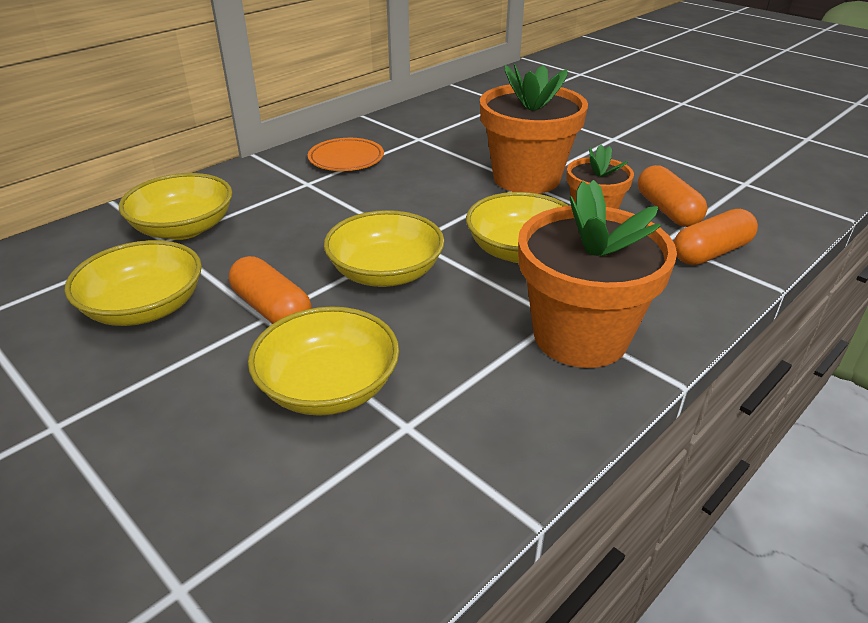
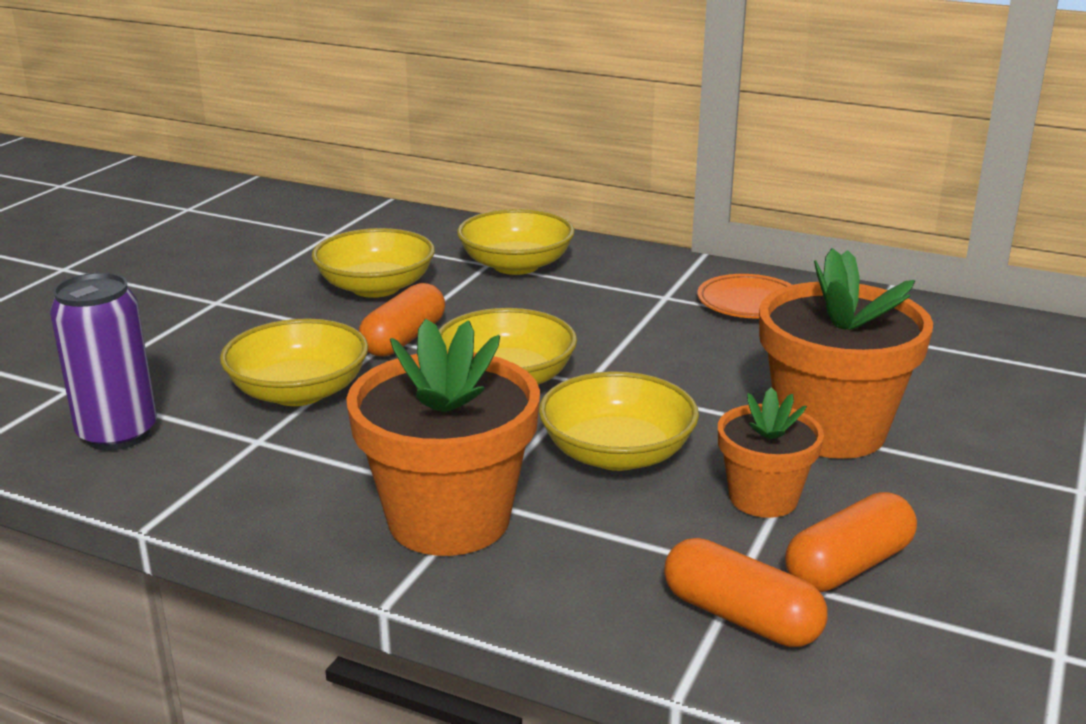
camera: 70 degrees right, 10 degrees down
none -> purple can [50,273,157,451]

